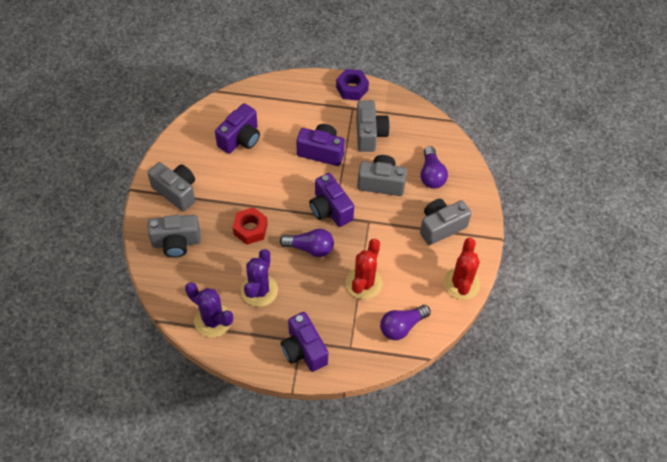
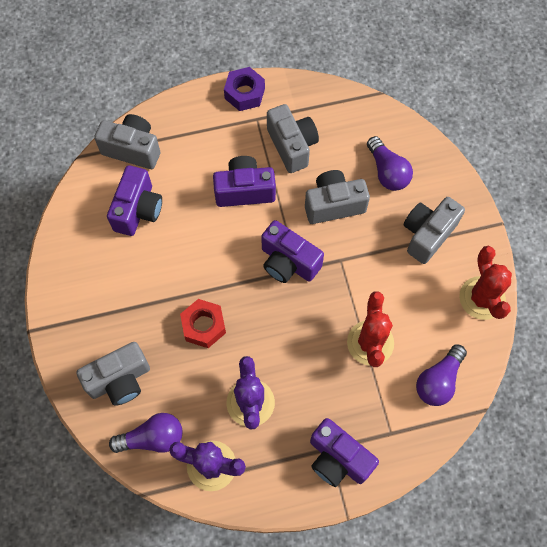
camera: 20 degrees left, 10 degrees up
grey camera [148,162,195,211] -> grey camera moved to [94,114,160,169]
purple light bulb [280,229,334,257] -> purple light bulb moved to [109,413,183,453]

